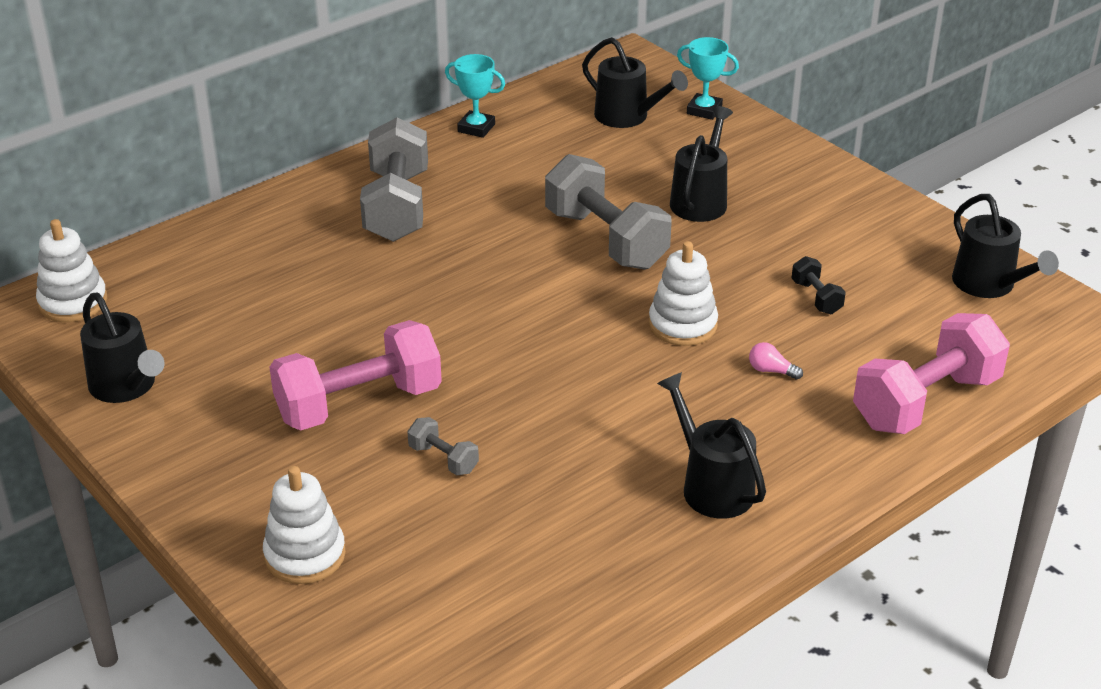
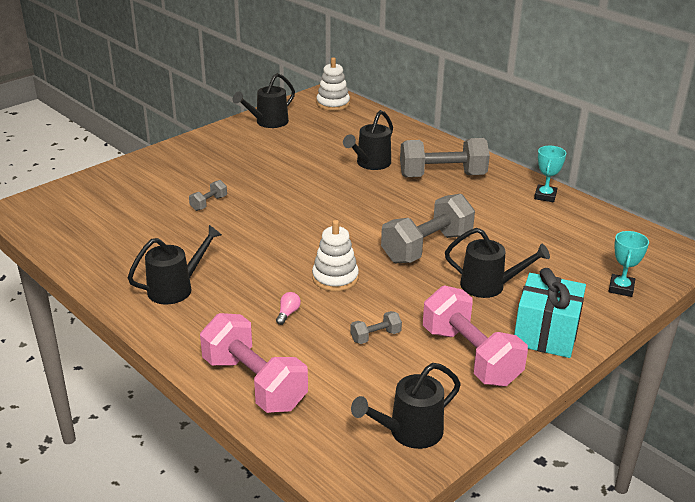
camera: 85 degrees right, 5 degrees down
white stacking toy [263,466,346,584] -> none
pink dumbbell [269,320,442,430] -> pink dumbbell moved to [423,286,528,386]
black watering can [582,37,688,128] -> black watering can moved to [343,110,393,170]
black dumbbell [792,256,846,314] -> grey dumbbell [350,311,402,344]
none -> turquoise gift [514,268,586,358]

